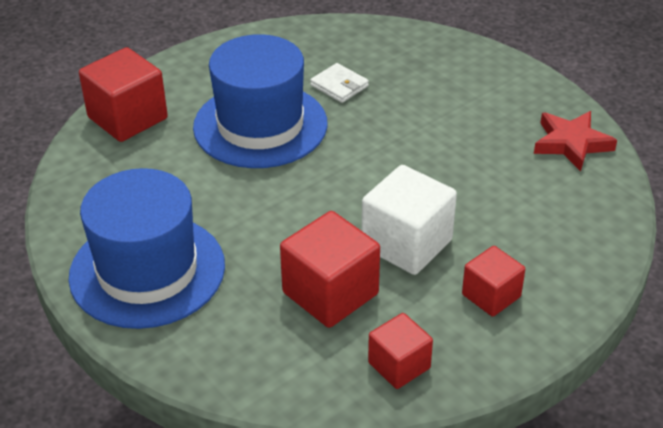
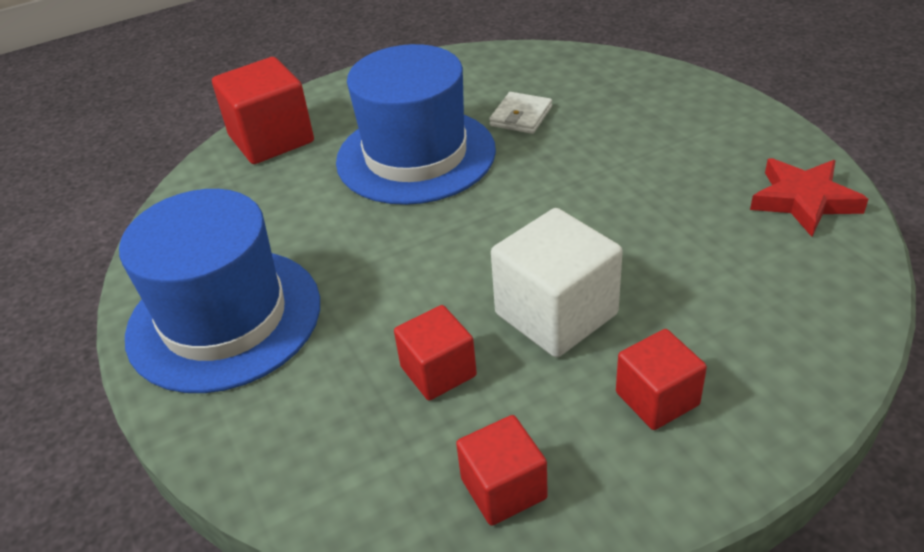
camera: 15 degrees right, 0 degrees up
red cube [280,211,380,328] -> red cube [394,305,477,401], size x0.61
white wallet [310,63,369,103] -> white wallet turned 60 degrees clockwise [489,92,552,134]

